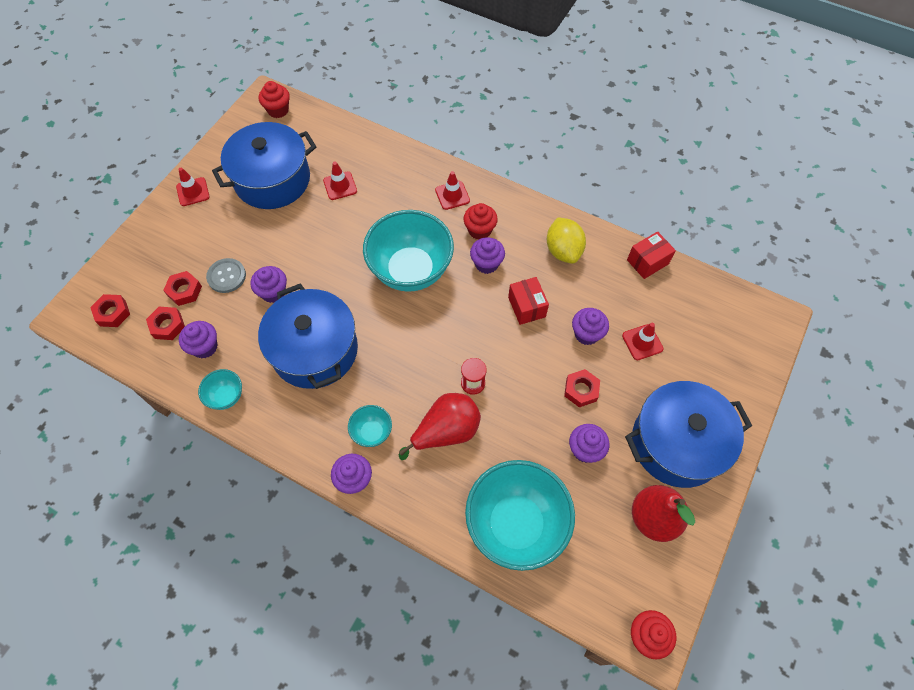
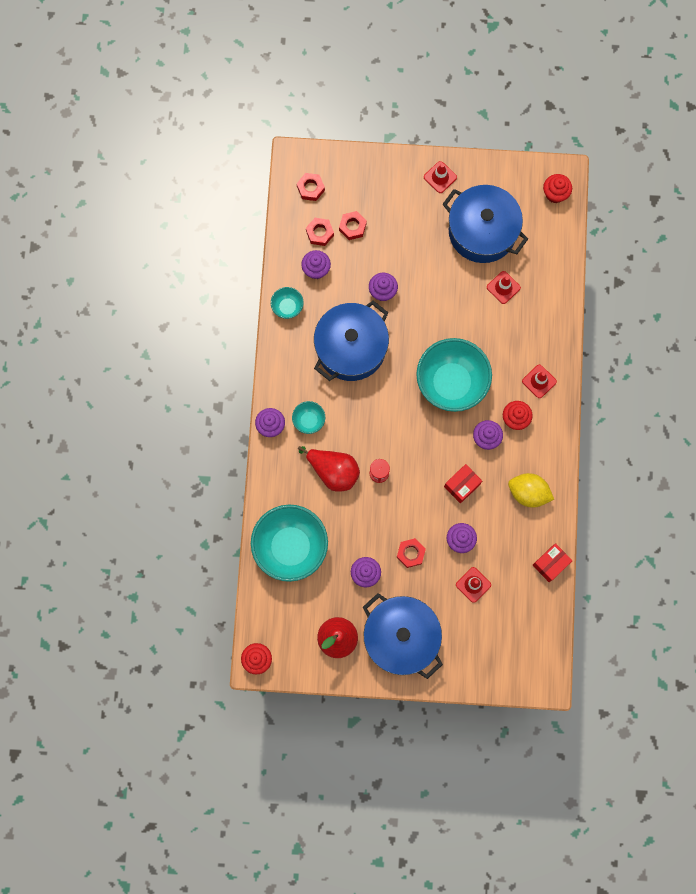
camera: 65 degrees right, 15 degrees up
grey button [206,258,246,293] -> none
yellow lemon [547,217,586,264] -> yellow lemon turned 60 degrees clockwise [508,473,554,508]
red box [627,231,676,279] -> red box turned 75 degrees counterclockwise [533,543,572,582]

